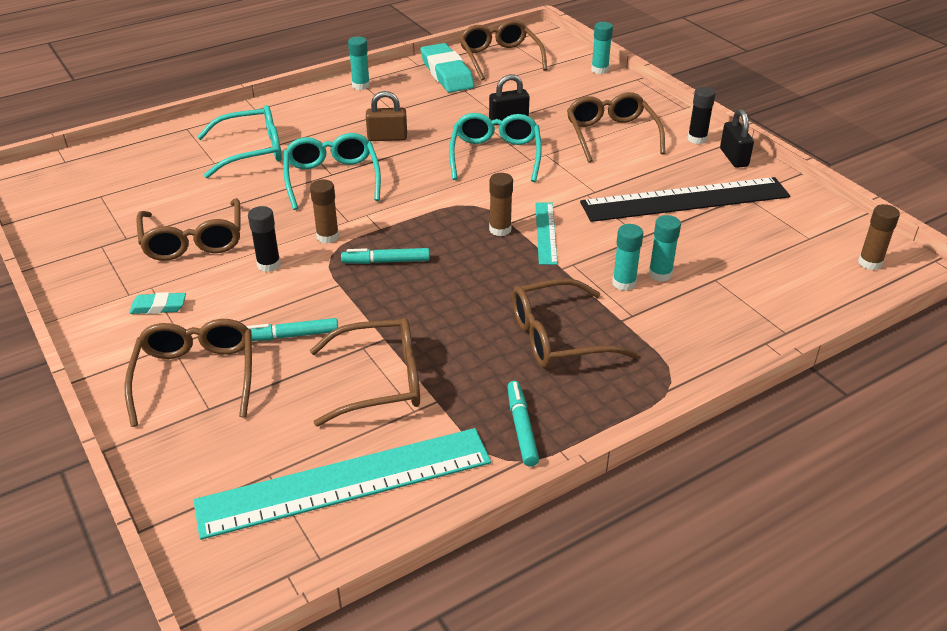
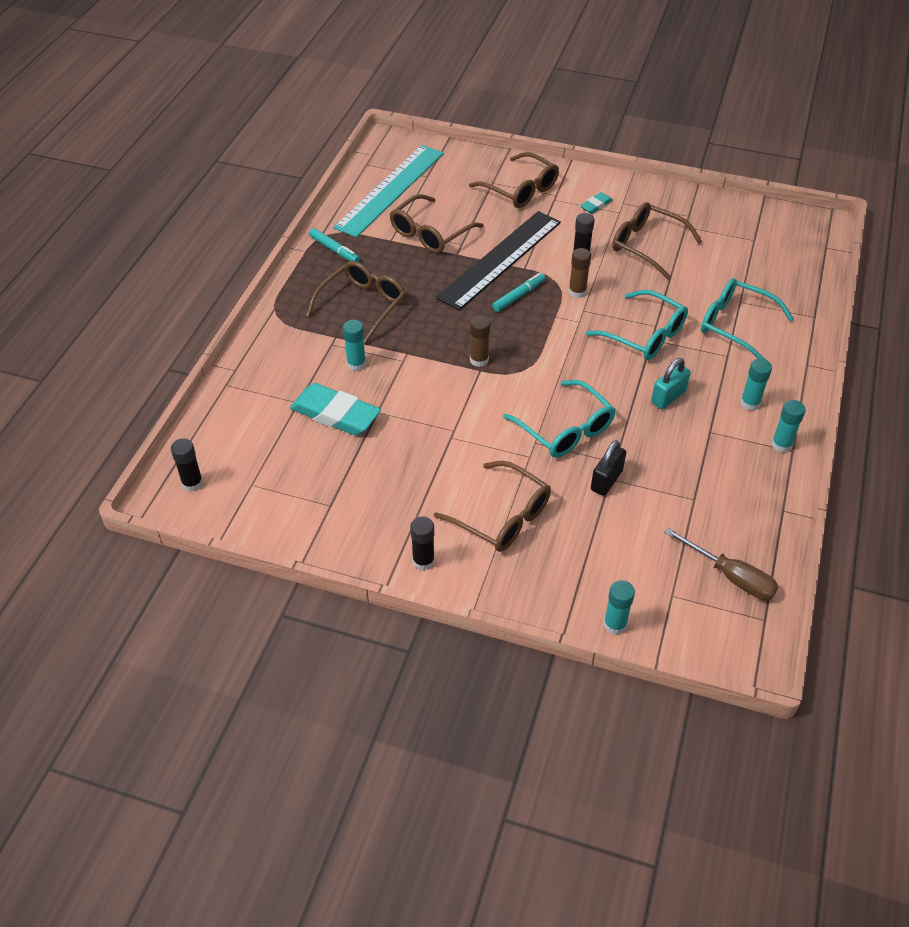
camera: 140 degrees right, 10 degrees up
turquoise glasses [197,105,282,178] -> turquoise glasses turned 90 degrees clockwise [701,278,794,360]
turquoise marker [246,318,338,341] -> none
brown padlock [366,91,407,141] -> turquoise padlock [651,358,691,409]
turquoise eraser [420,43,474,93] -> turquoise eraser moved to [290,383,381,436]
brown glasses [460,20,547,81] -> brown screwdriver [664,528,778,600]
turquoise ruler [535,202,558,265] -> none
black ruler [580,177,790,222] -> black ruler moved to [436,211,561,311]
turquoise glue stick [649,215,681,282] -> turquoise glue stick moved to [740,359,772,411]
black padlock [720,109,754,168] -> none
brown glue stick [858,204,900,270] -> black glue stick [171,438,203,492]

